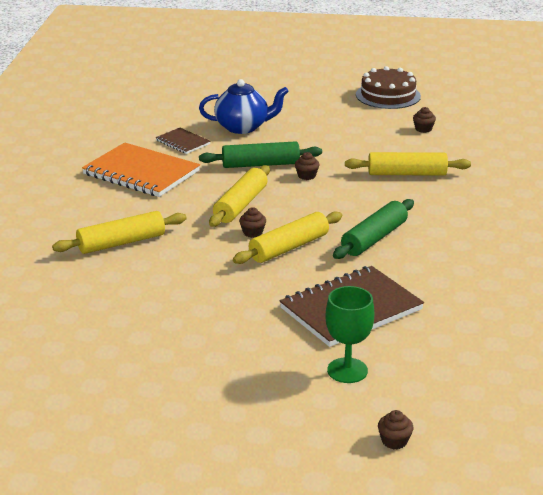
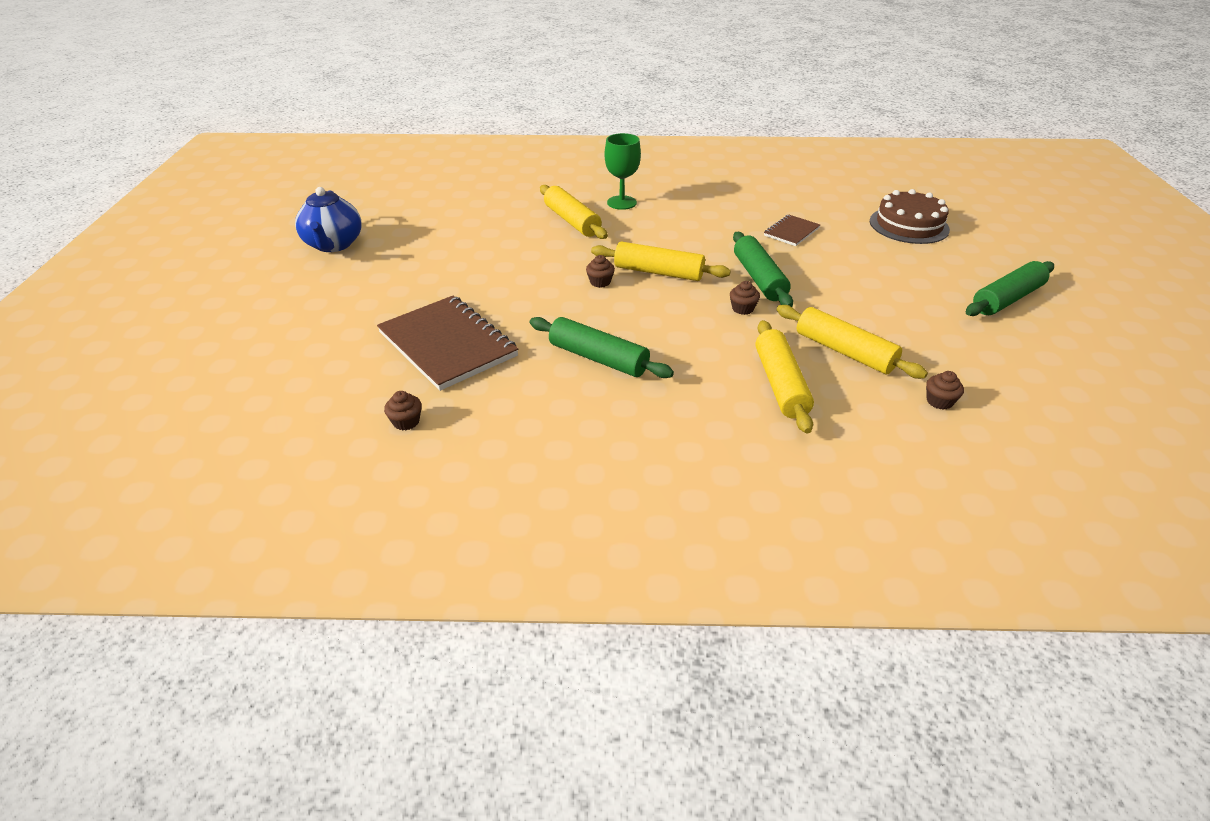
camera: 85 degrees right, 10 degrees up
orange notebook [82,142,200,197] -> none
blue teapot [199,79,289,134] -> blue teapot moved to [295,187,362,252]
yellow rolling pin [233,211,342,264] -> yellow rolling pin moved to [777,305,928,379]
green goblet [325,286,374,383] -> green goblet moved to [605,133,641,210]
brown cake [356,66,421,109] -> brown cake moved to [870,189,950,244]
brown cupcake [378,410,414,449] -> brown cupcake moved to [384,391,422,430]
none -> green rolling pin [966,261,1054,316]

